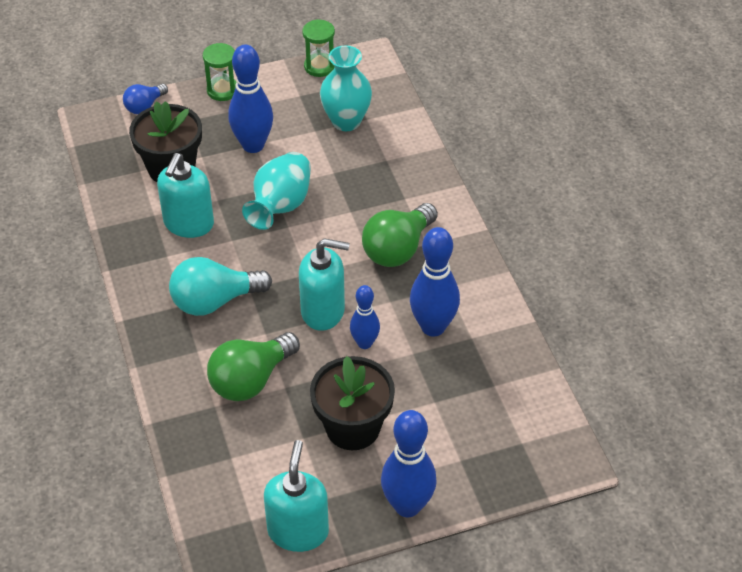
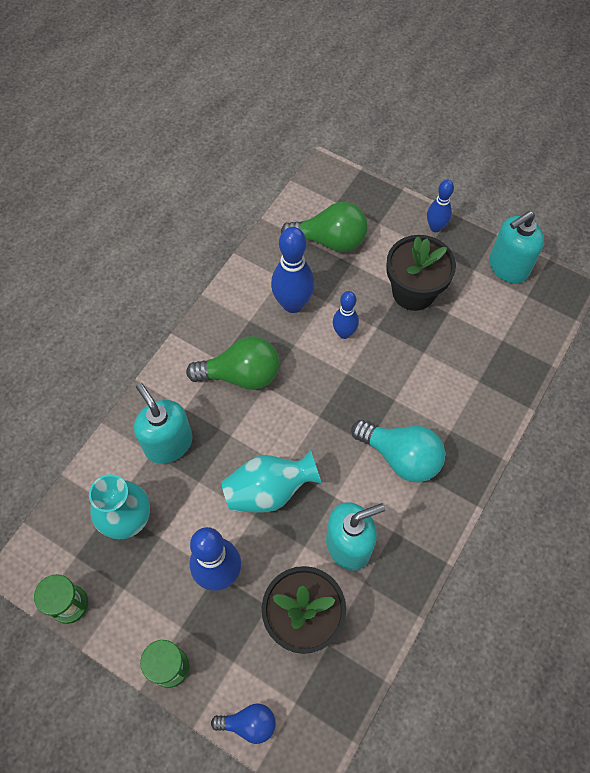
camera: 130 degrees left, 15 degrees up
green light bulb [207,332,300,401] -> green light bulb moved to [281,202,368,252]
turquoise soap dispenser [299,238,350,331] -> turquoise soap dispenser moved to [134,383,192,463]
blue bowling pin [381,410,437,517] -> blue bowling pin [427,180,454,232], size x0.60

